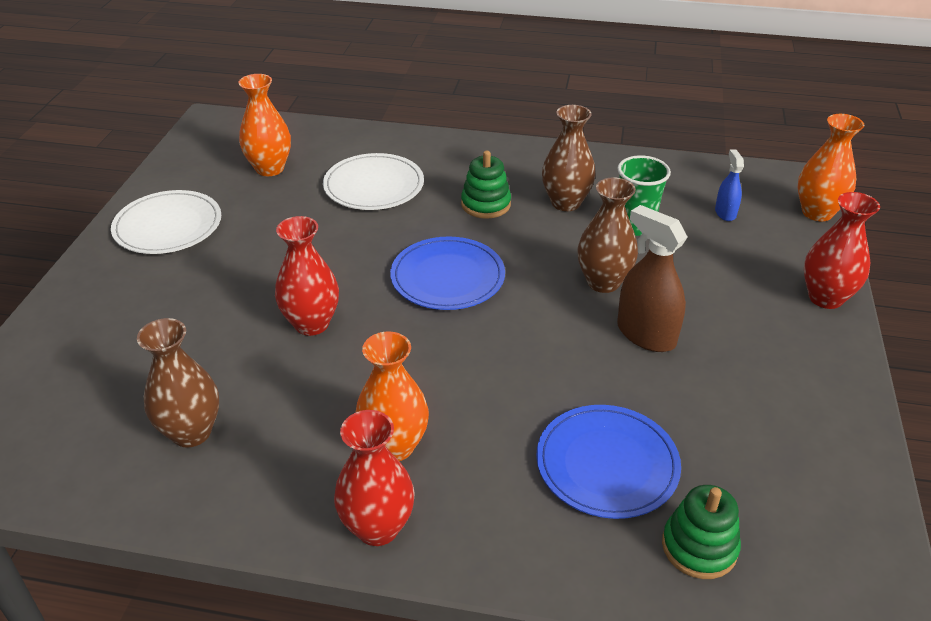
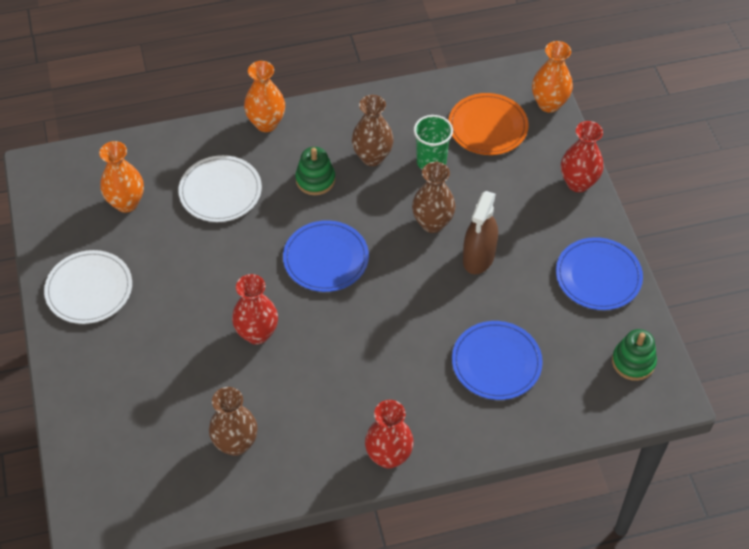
camera: 25 degrees left, 15 degrees up
orange vase [355,331,429,461] -> orange vase moved to [244,61,285,132]
brown spray bottle [617,205,687,352] -> brown spray bottle turned 90 degrees counterclockwise [463,191,498,274]
green stacking toy [662,485,741,579] -> green stacking toy moved to [612,329,657,381]
blue spray bottle [715,149,744,221] -> orange plate [448,93,529,155]
none -> blue plate [556,237,643,310]

